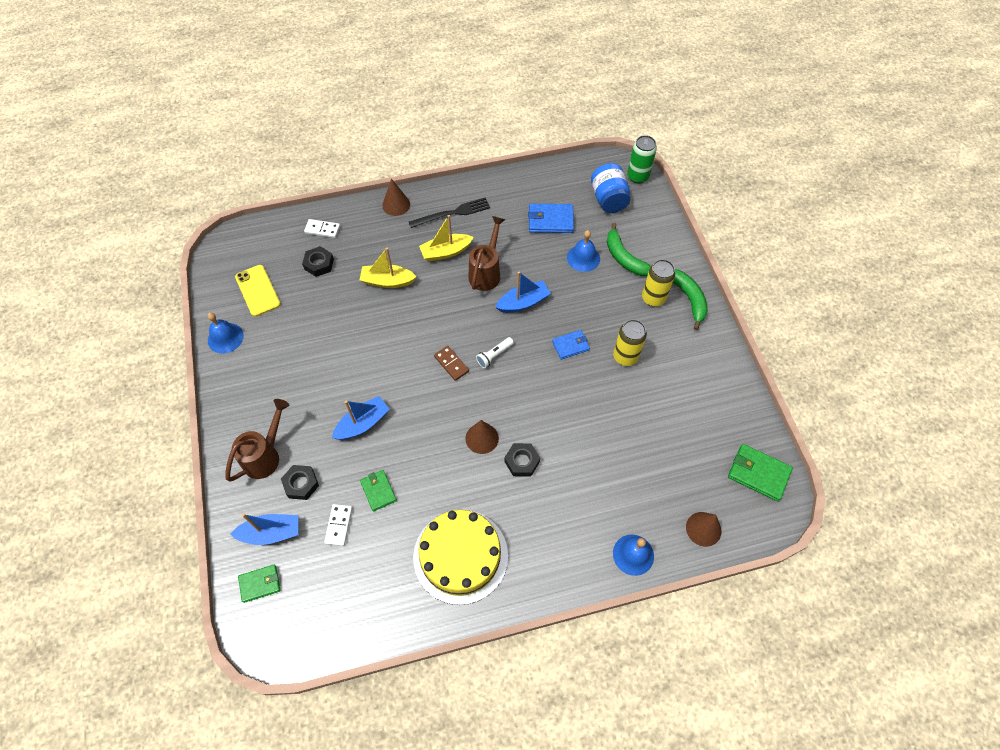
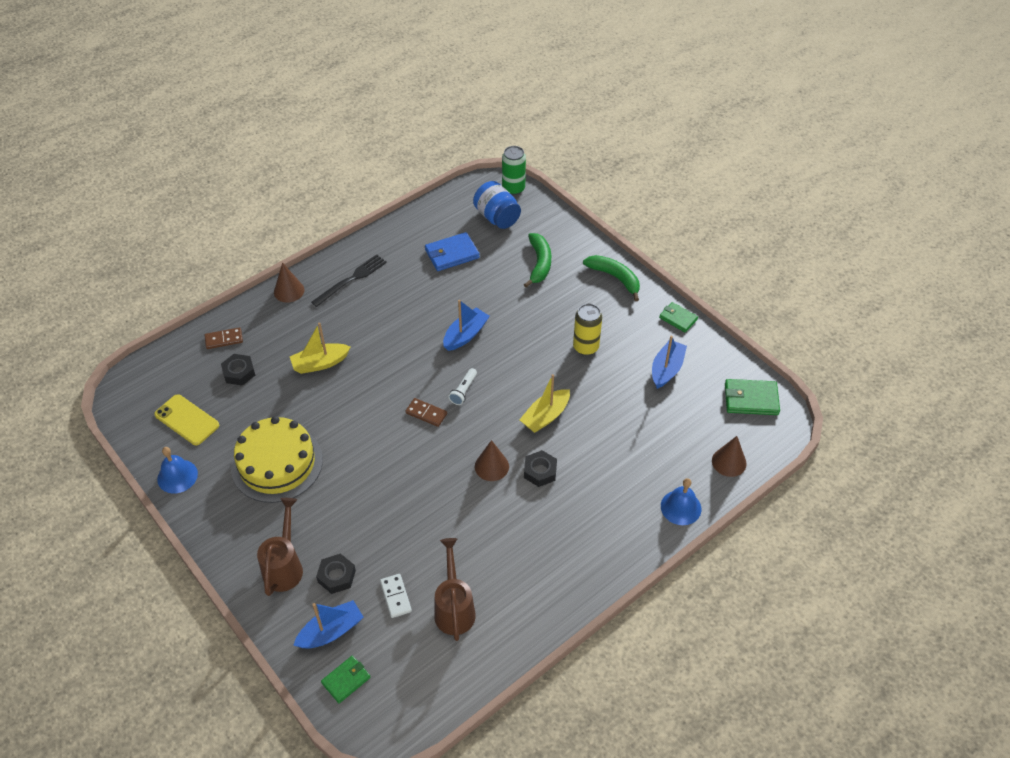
camera: 25 degrees left, 10 degrees down
white domino [304,219,340,238] -> brown domino [204,327,243,349]
blue boat [332,396,390,440] -> blue boat moved to [652,336,687,389]
green wallet [360,470,397,512] -> green wallet moved to [659,302,698,333]
yellow cake [413,510,508,605] -> yellow cake moved to [231,416,323,503]
yellow boat [419,215,474,262] -> yellow boat moved to [520,374,570,433]
brown watering can [468,216,506,291] -> brown watering can moved to [434,538,476,641]
blue wallet [552,330,590,360] -> none
blue bell [567,230,600,272] -> none
green banana [607,223,651,276] -> green banana turned 120 degrees counterclockwise [524,233,551,288]
yellow can [642,259,675,306] -> none

